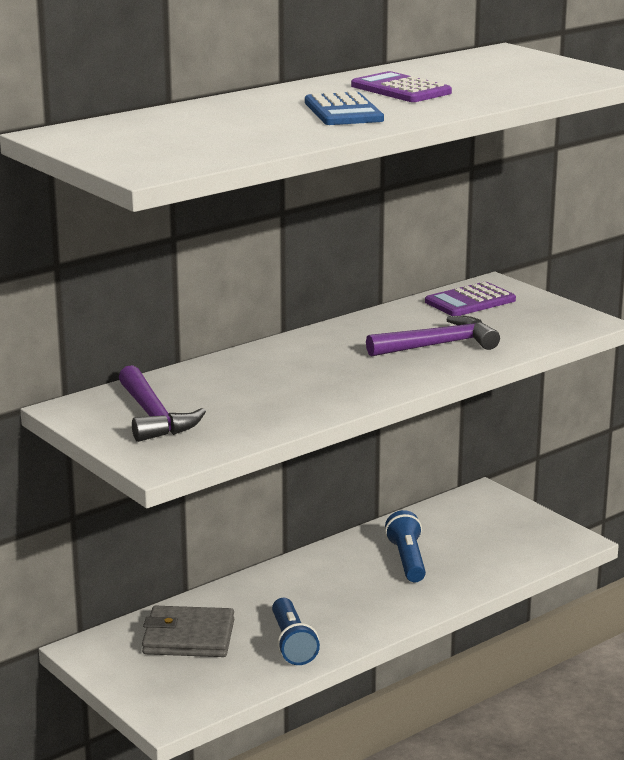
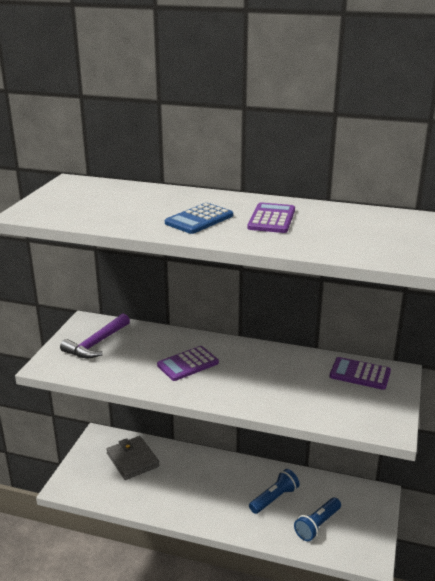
camera: 55 degrees right, 5 degrees up
blue flashlight [272,598,320,665] -> blue flashlight moved to [294,498,341,541]
purple hammer [366,316,500,357] -> none
none -> purple calculator [157,346,219,381]

